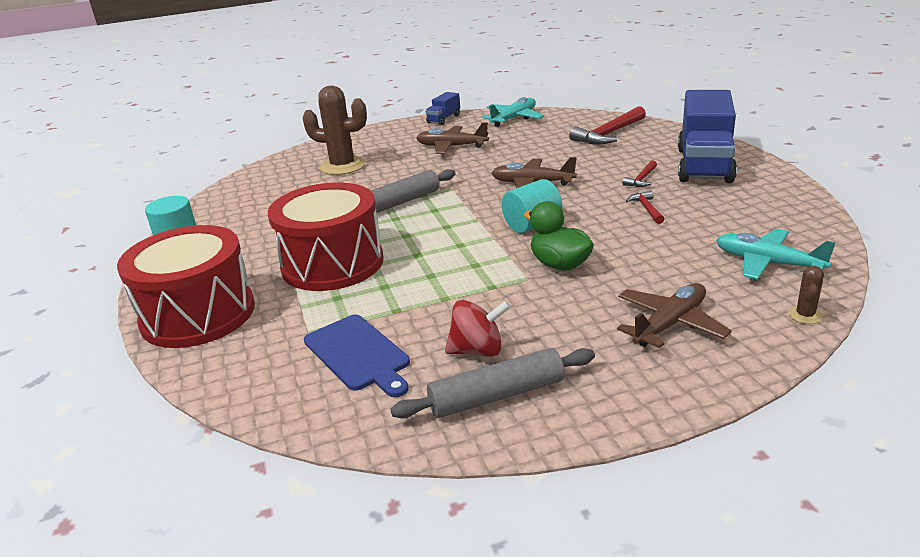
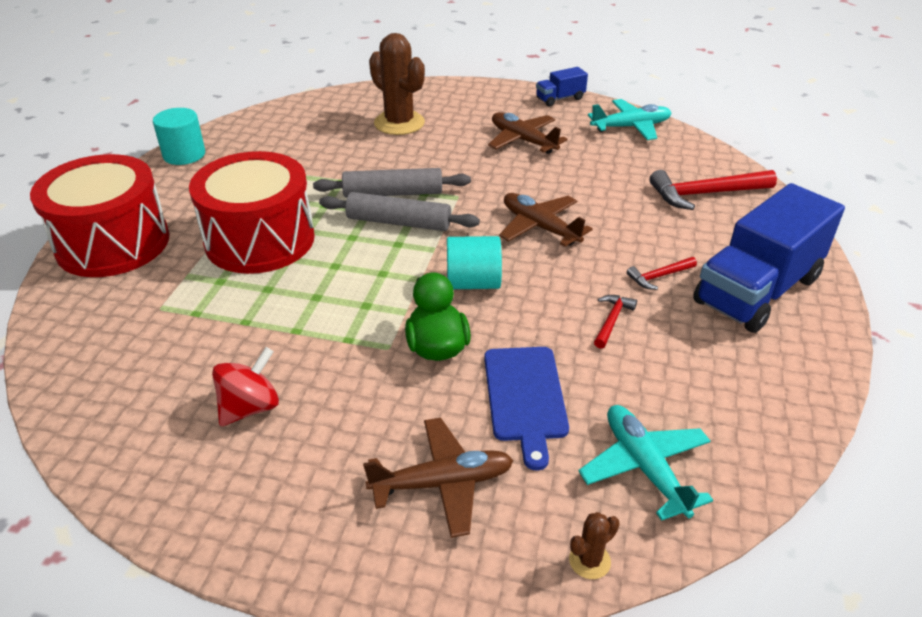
camera: 30 degrees right, 10 degrees up
blue cutting board [304,314,410,397] -> blue cutting board moved to [484,347,569,471]
grey rolling pin [390,348,595,418] -> grey rolling pin moved to [319,192,480,231]
red spinning top [445,300,511,357] -> red spinning top turned 75 degrees counterclockwise [212,347,279,426]

